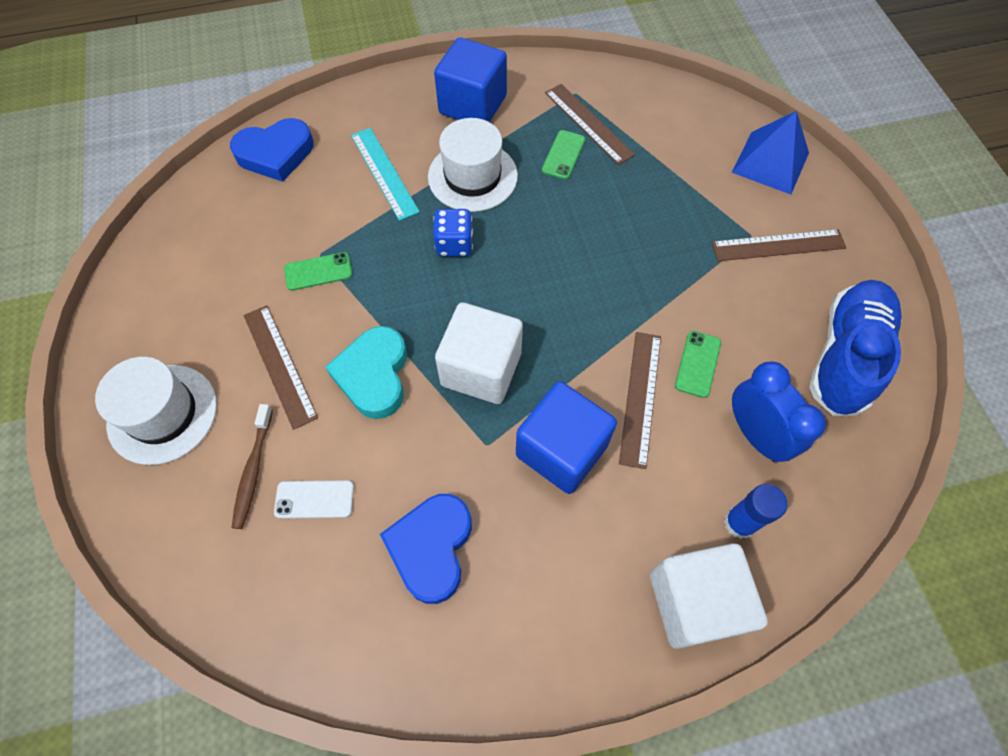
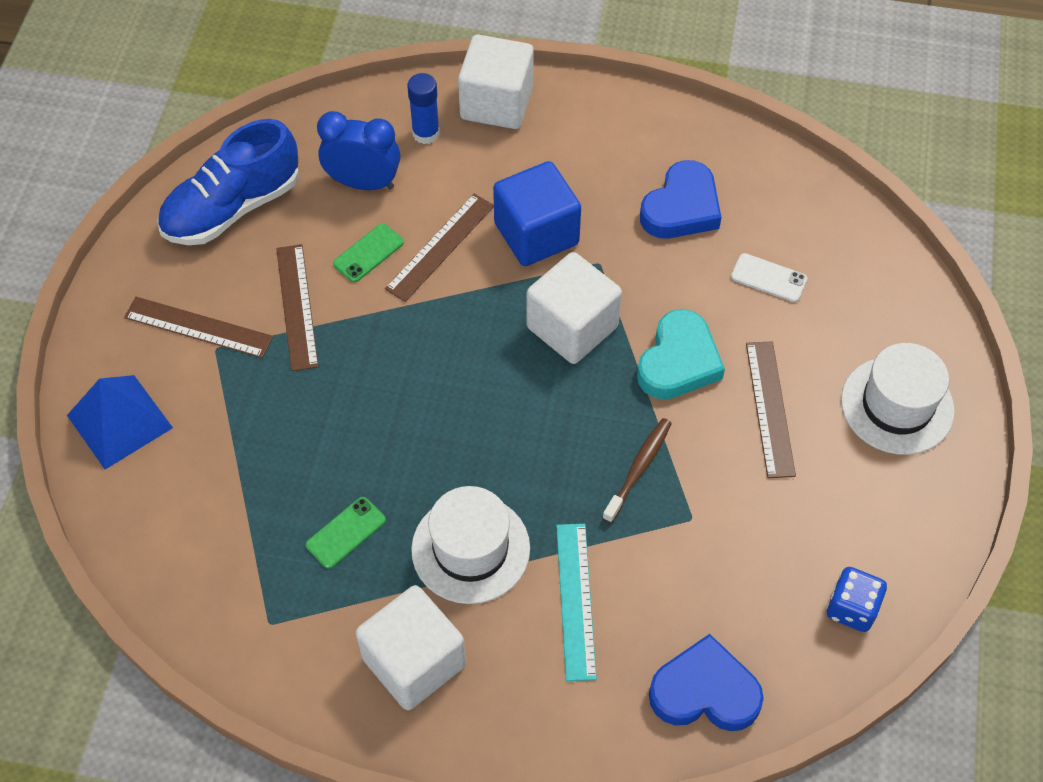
camera: 155 degrees left, 5 degrees down
brown toothbrush [231,404,273,529] -> brown toothbrush moved to [602,418,672,523]
green phone [284,252,352,291] -> none
blue dice [433,209,473,257] -> blue dice moved to [827,567,887,632]
blue cube [434,37,507,122] -> white cube [356,585,466,710]
brown ruler [545,84,635,165] -> brown ruler moved to [276,244,319,371]
blue clock [732,361,826,463] -> blue clock turned 105 degrees clockwise [317,111,400,190]

